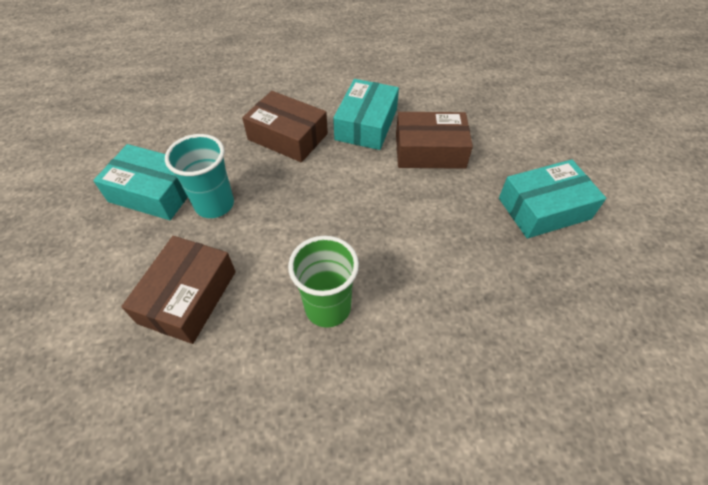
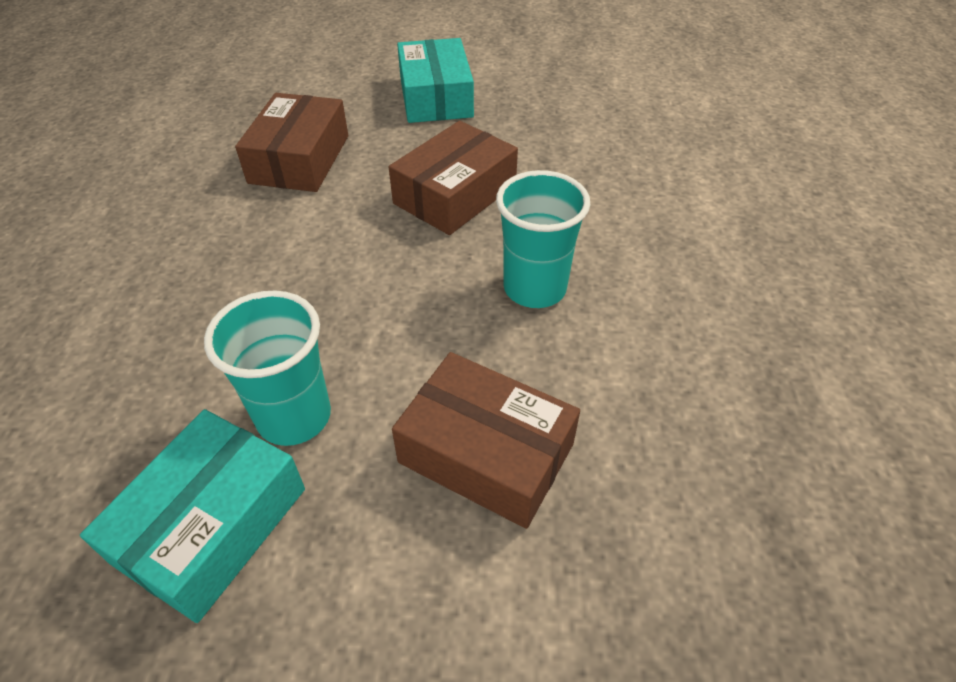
camera: 80 degrees left, 5 degrees down
brown box [242,91,328,162] -> brown box moved to [389,121,518,235]
green cup [288,236,359,328] -> turquoise cup [496,170,590,308]
turquoise box [333,79,399,150] -> none

